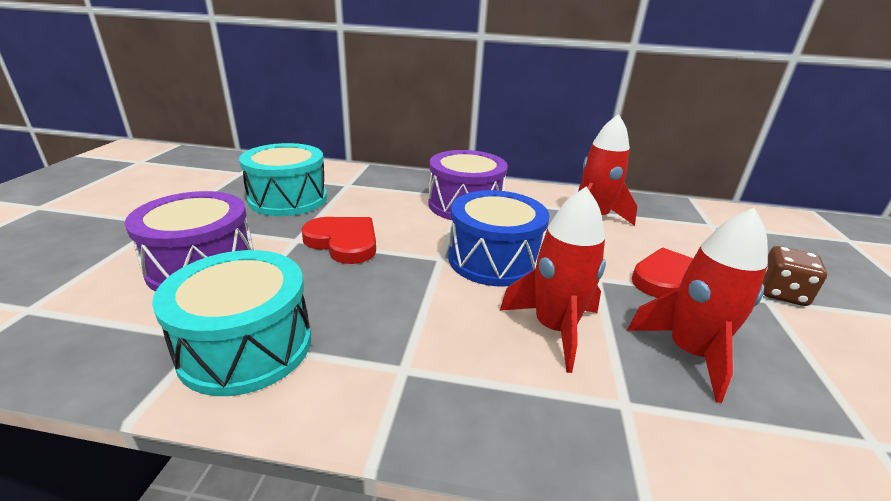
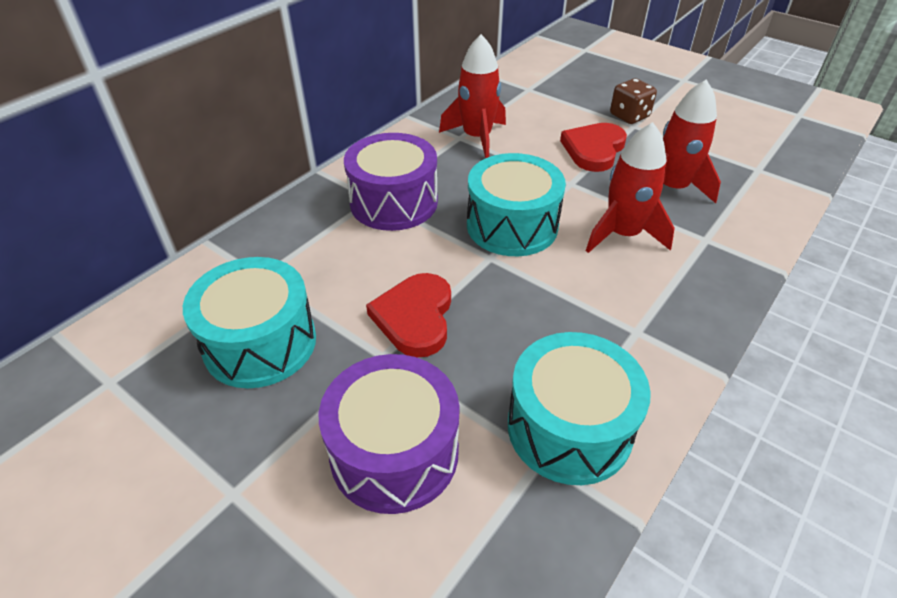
camera: 60 degrees left, 15 degrees up
red heart [301,217,376,264] -> red heart turned 60 degrees counterclockwise [366,273,451,357]
blue drum [448,190,549,286] -> turquoise drum [467,153,566,256]

